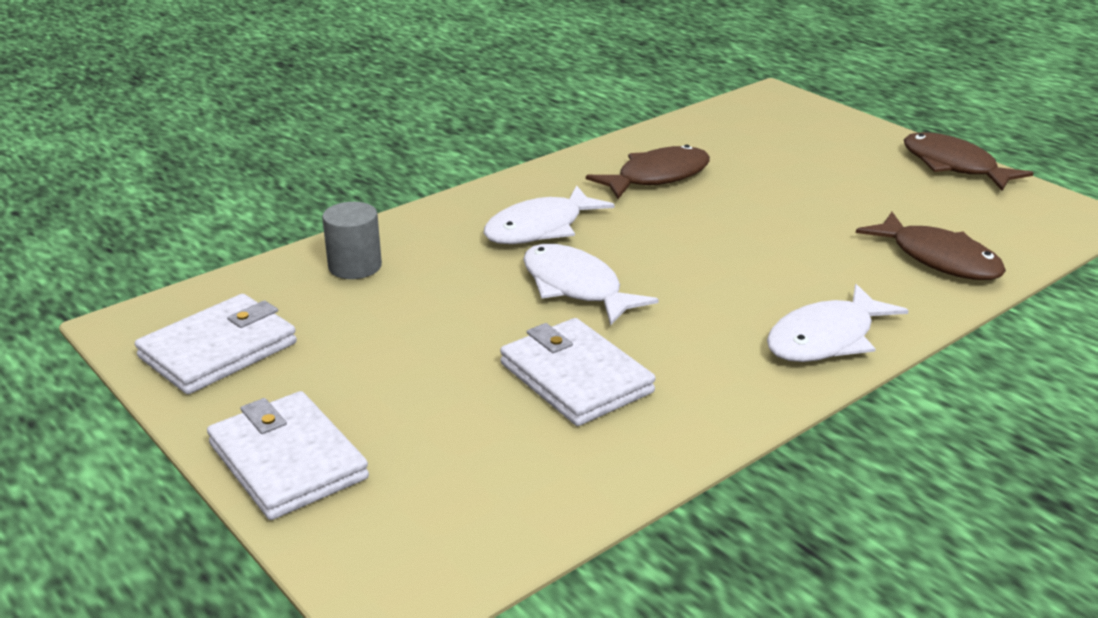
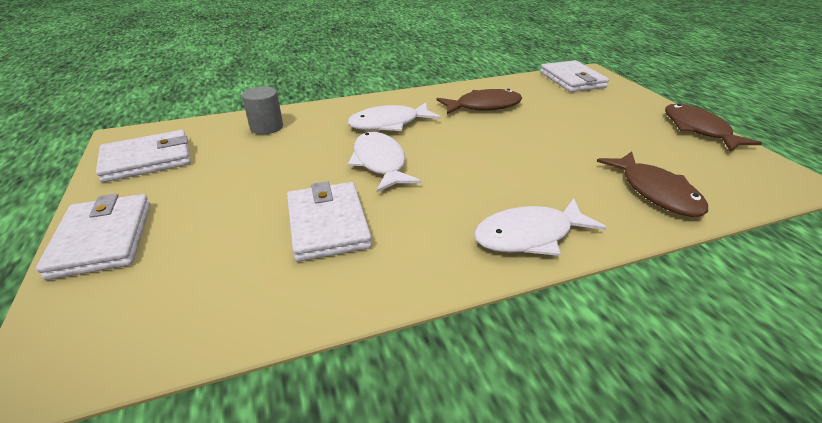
camera: 20 degrees right, 5 degrees up
none -> white wallet [540,60,609,92]

